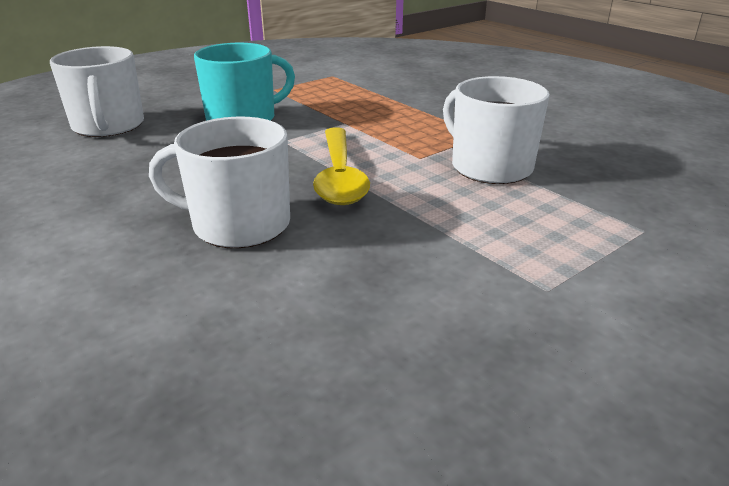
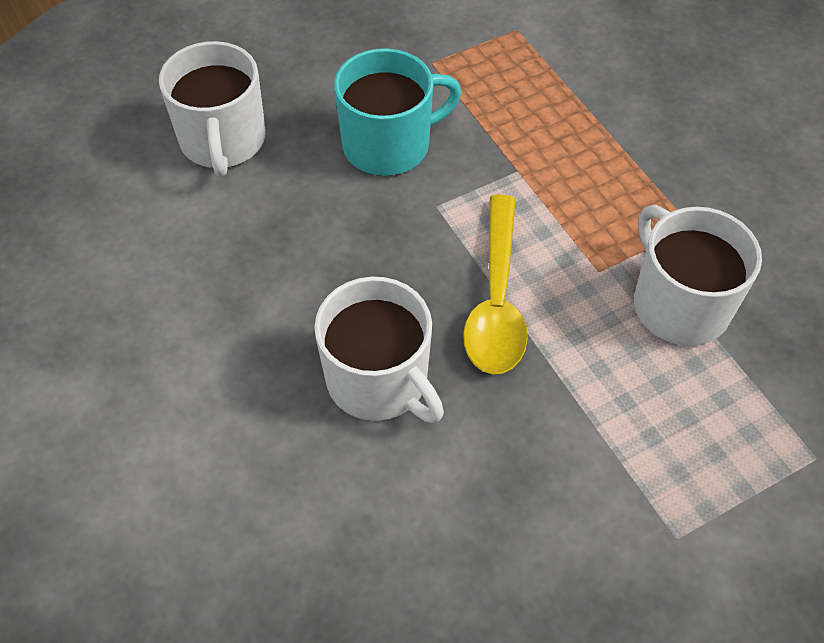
camera: 10 degrees right, 25 degrees up
white mug [149,117,290,248] -> white mug turned 150 degrees counterclockwise [314,277,444,423]

